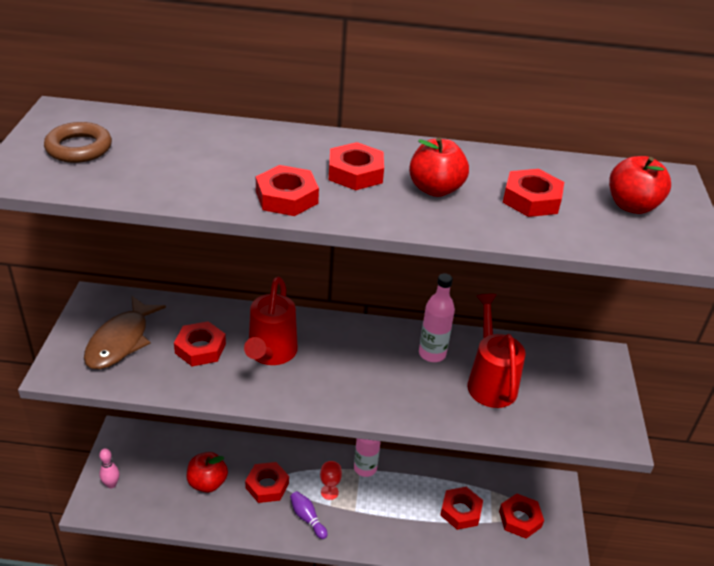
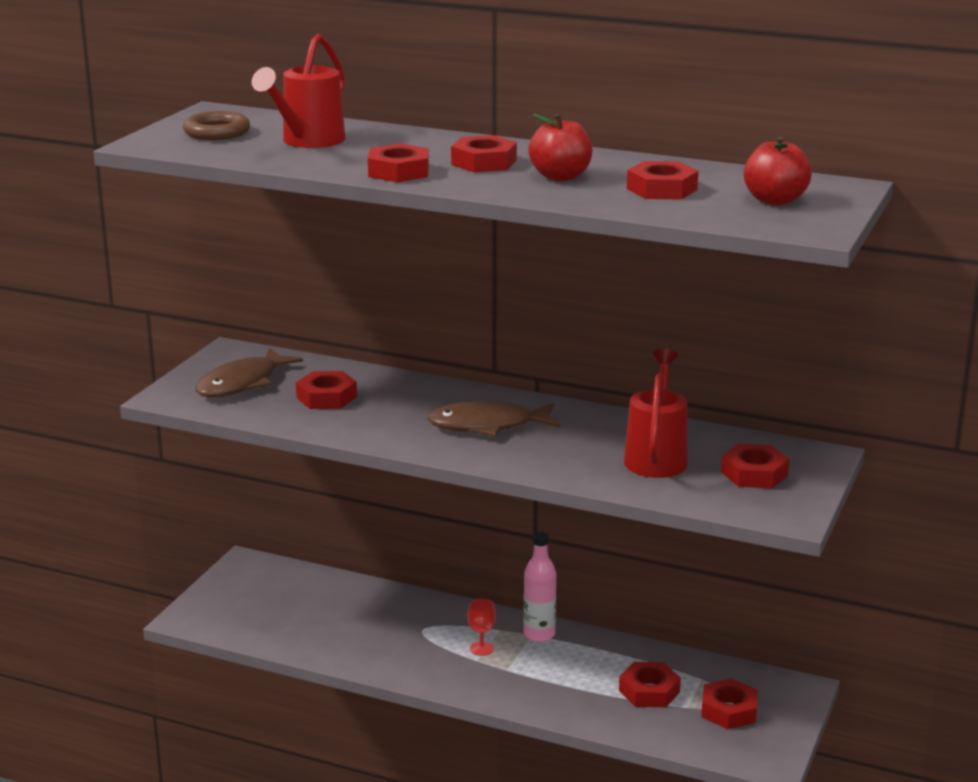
camera: 20 degrees right, 15 degrees down
pink bowling pin [99,448,119,488] -> none
red apple [187,452,228,493] -> none
red watering can [244,277,298,365] -> red watering can moved to [252,34,346,148]
red nut [245,462,289,503] -> red nut moved to [721,443,790,489]
purple bowling pin [290,491,328,539] -> none
pink bottle [419,273,455,362] -> none
none -> brown fish [427,401,560,437]

